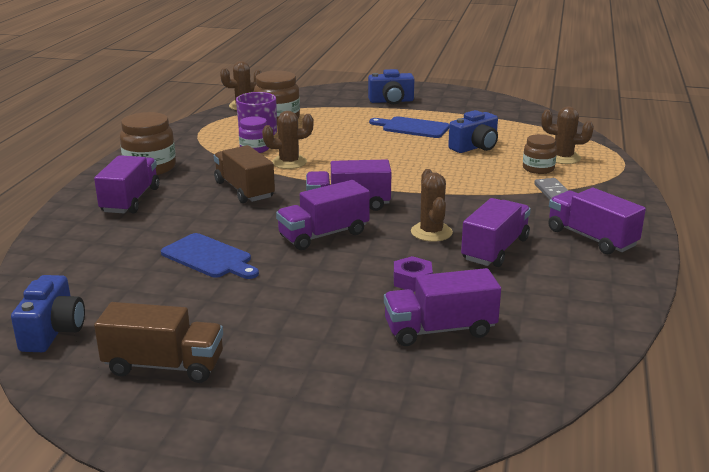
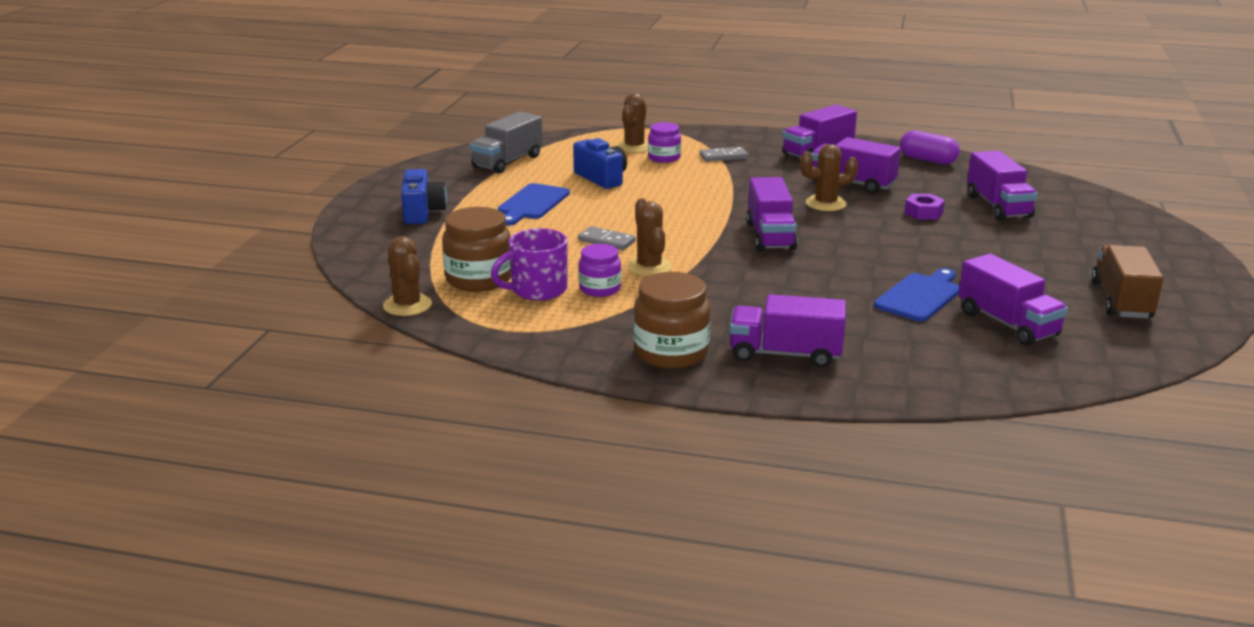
camera: 90 degrees left, 0 degrees up
blue camera [11,275,85,352] -> none
brown truck [214,145,275,203] -> none
purple truck [276,180,370,250] -> purple truck moved to [958,254,1068,346]
brown jar [523,134,557,174] -> purple jar [648,122,681,163]
none -> grey truck [470,111,543,174]
none -> grey domino [578,226,636,250]
none -> purple capsule [900,130,960,165]

